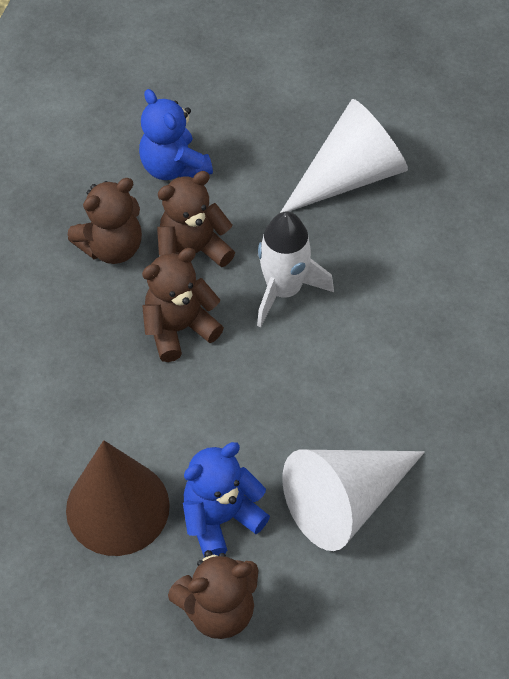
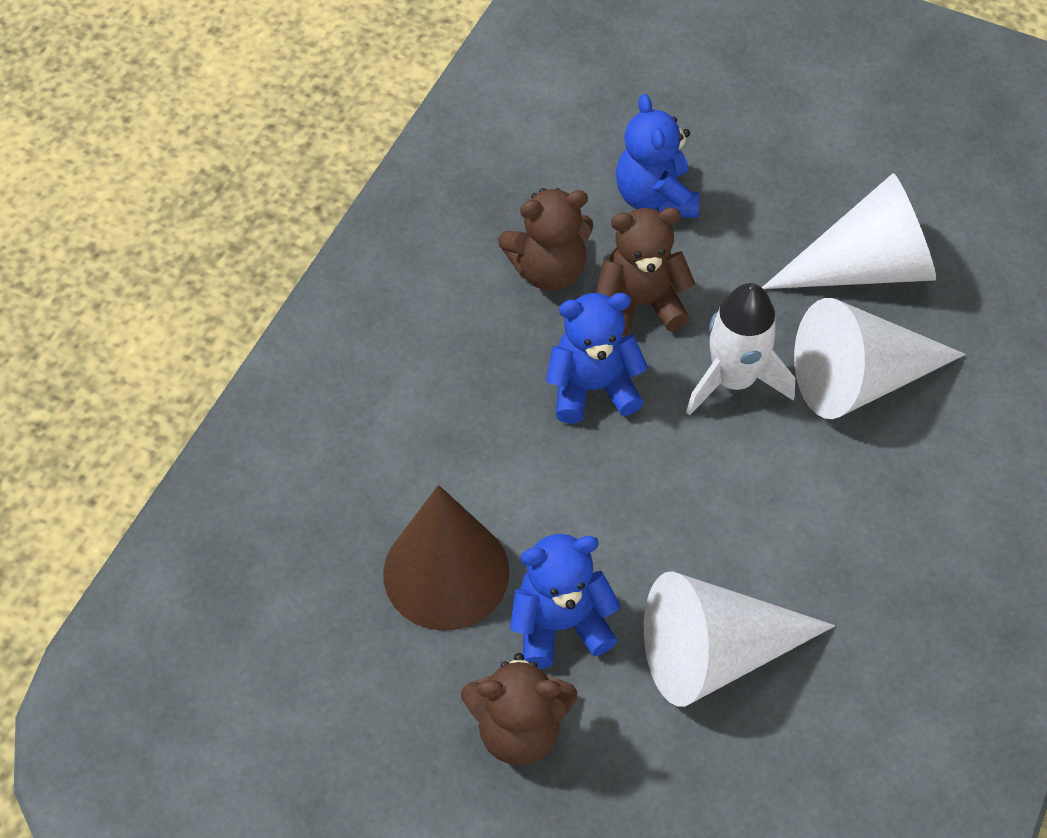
camera: 20 degrees right, 0 degrees up
brown teddy bear [142,248,224,362] -> blue teddy bear [546,293,648,424]
none -> white cone [794,298,966,419]

